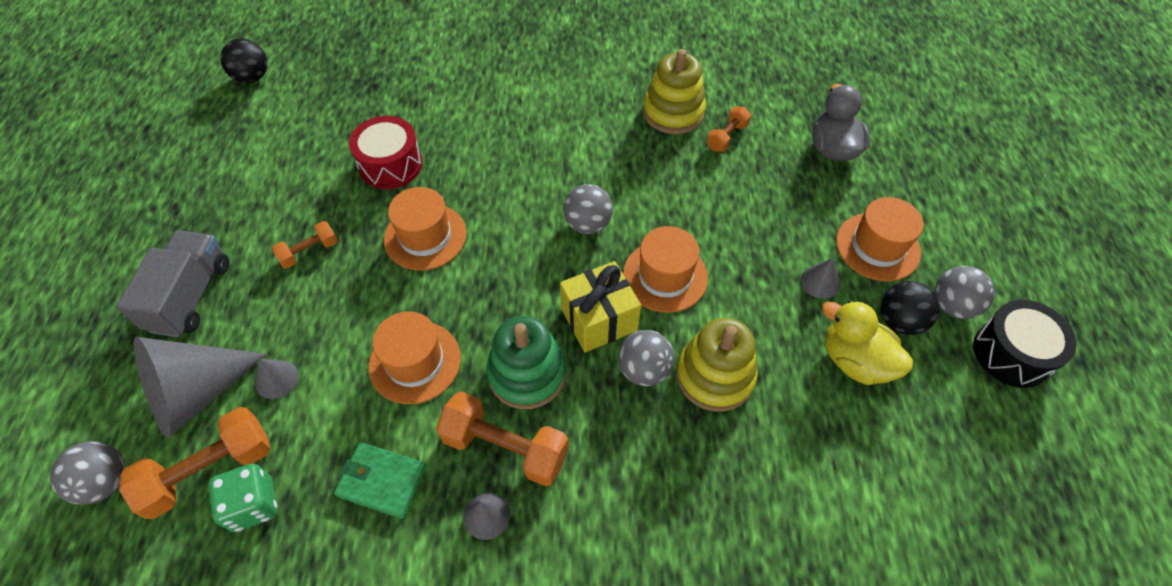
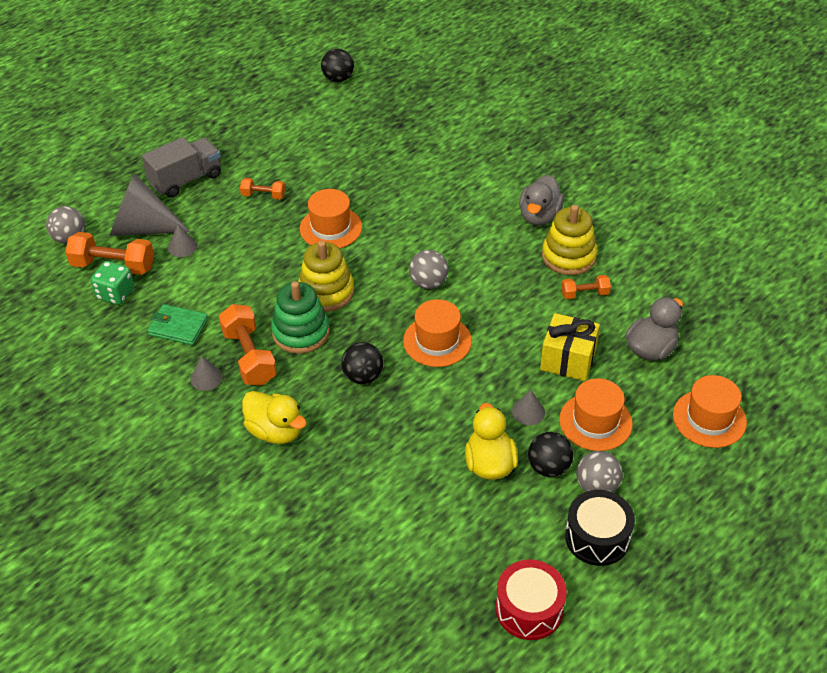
camera: 45 degrees right, 10 degrees down
green wallet [334,442,427,519] -> green wallet turned 45 degrees counterclockwise [147,304,208,345]
red drum [349,116,423,189] -> red drum moved to [496,559,567,640]
orange hat [369,311,461,404] -> orange hat moved to [673,375,747,448]
yellow gift [560,261,641,353] -> yellow gift moved to [540,313,600,381]
grey ball [618,330,674,386] -> black ball [341,342,383,384]
yellow stacking toy [676,318,758,412] -> yellow stacking toy moved to [298,240,354,312]
none -> yellow duck [242,391,307,444]
none -> grey duck [519,175,564,226]

